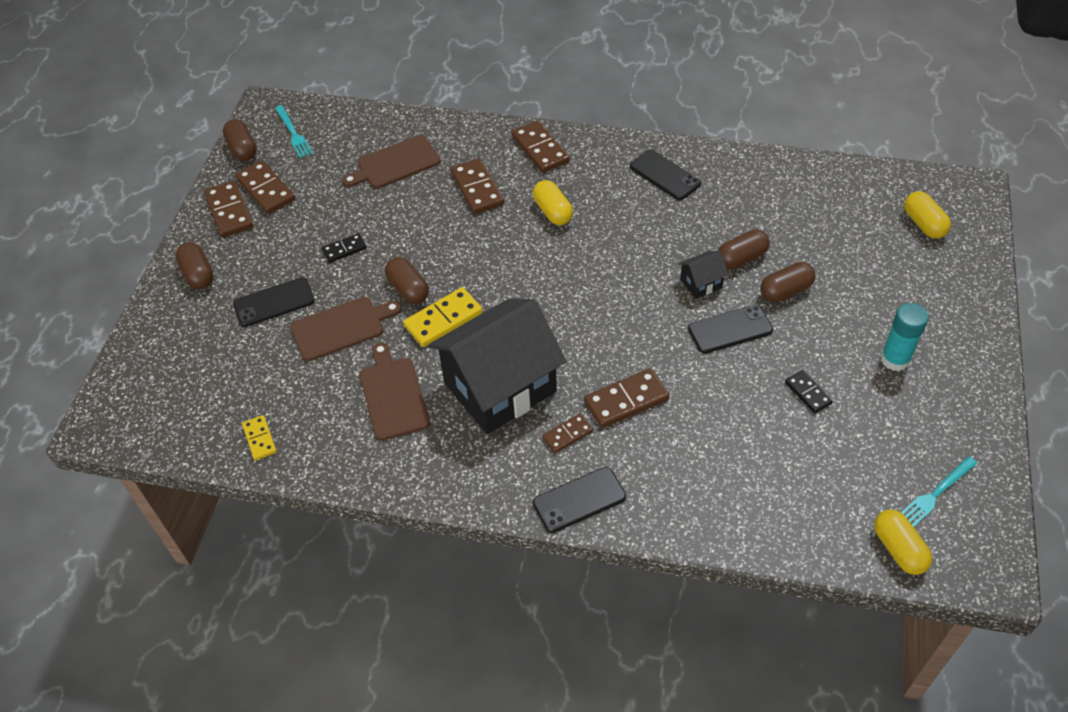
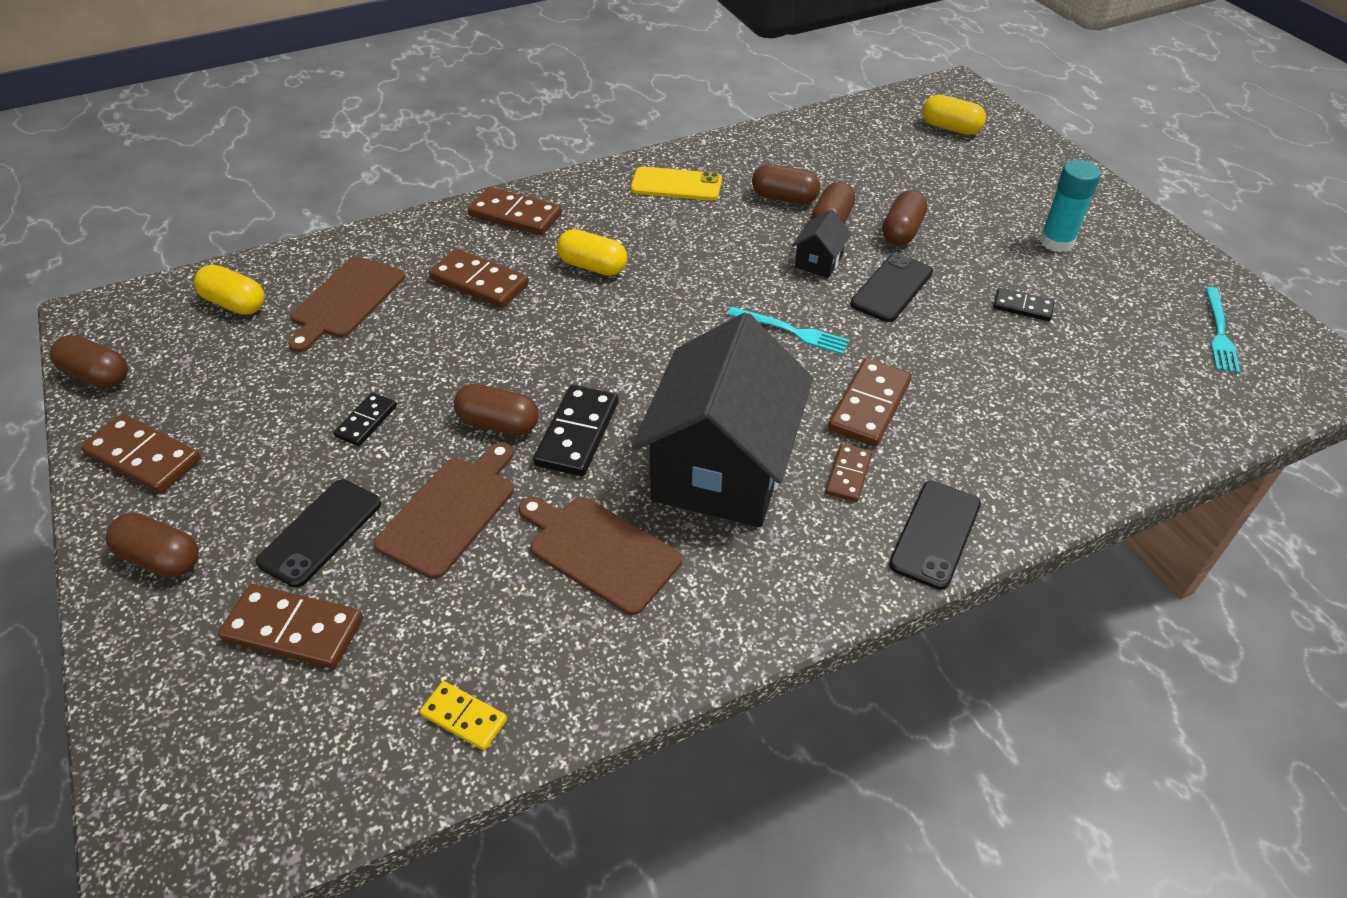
camera: 40 degrees left, 5 degrees down
brown domino [235,161,295,214] -> brown domino moved to [218,584,363,669]
turquoise fork [275,105,313,158] -> turquoise fork moved to [727,307,850,355]
yellow domino [403,287,483,347] -> black domino [533,385,619,476]
black phone [630,150,701,200] -> yellow phone [631,167,722,201]
yellow capsule [874,509,932,575] -> yellow capsule moved to [194,265,264,315]
none -> brown capsule [752,164,821,204]

